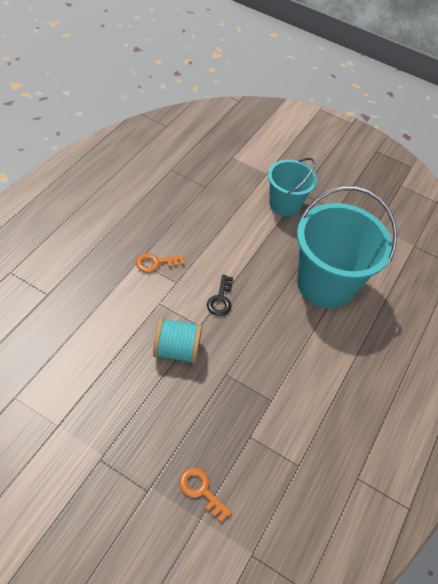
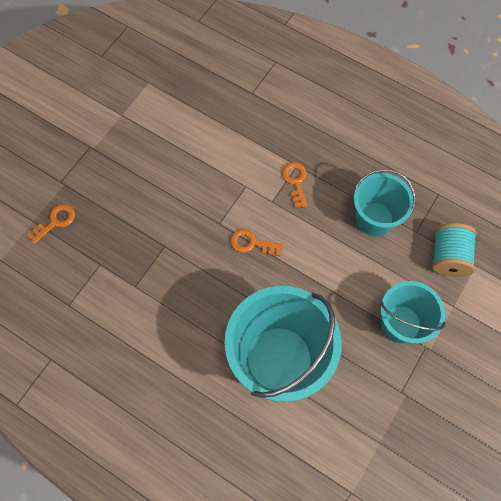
camera: 100 degrees right, 15 degrees up
turquoise spool [153,317,202,364] -> turquoise spool moved to [432,223,477,277]
black key [207,275,233,316] -> orange key [231,229,283,256]
none -> turquoise bucket [354,169,416,236]

